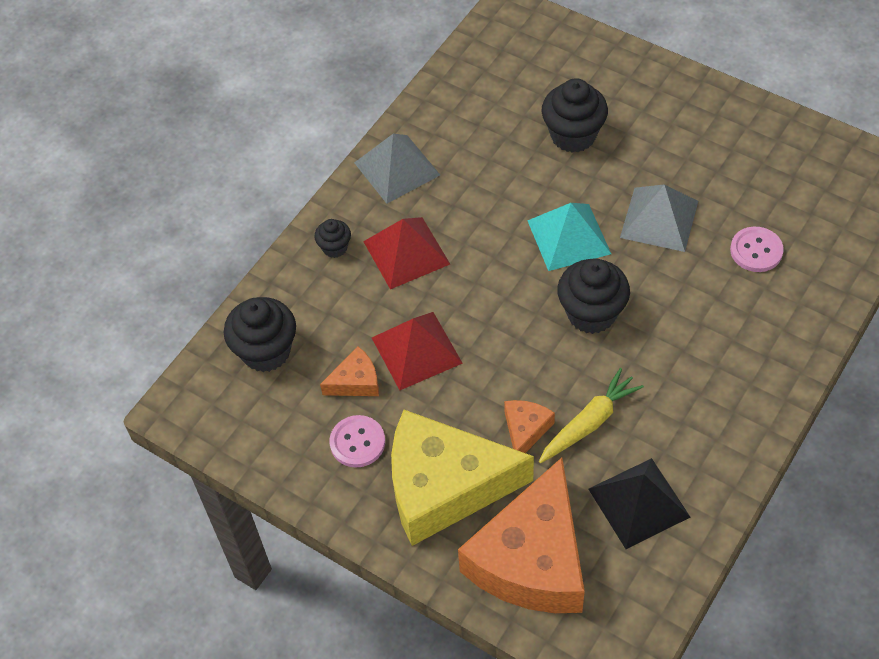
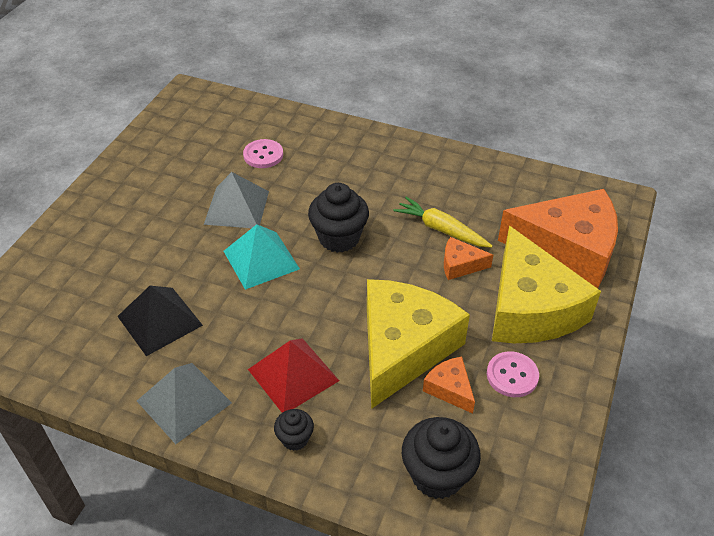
camera: 105 degrees left, 10 degrees down
red pyramid [372,312,463,390] -> yellow cheese [367,279,470,409]
black cupcake [541,78,608,153] -> none
black pyramid [589,458,690,549] -> black pyramid moved to [117,286,203,356]

